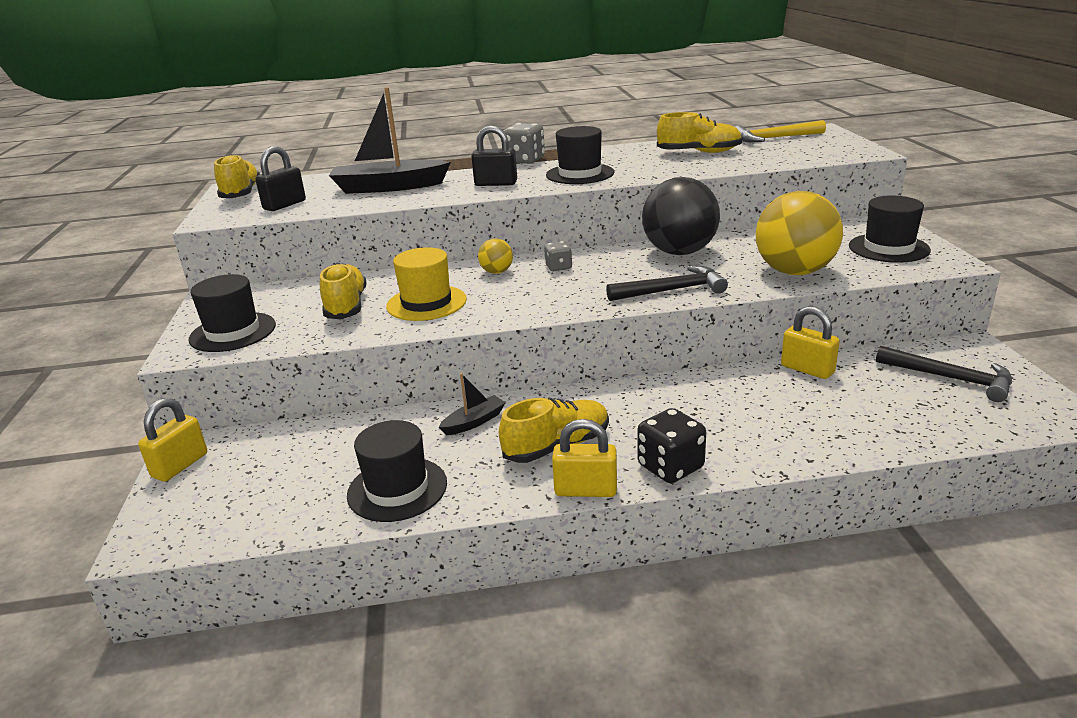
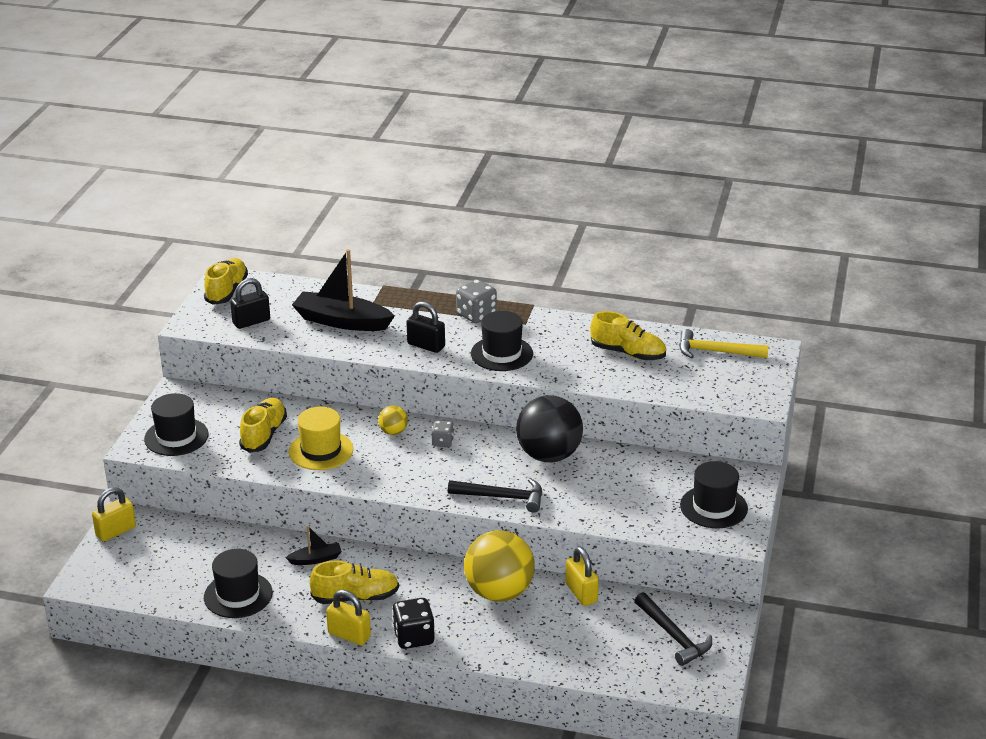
camera: 20 degrees right, 5 degrees up
yellow ball [756,191,843,275] -> yellow ball moved to [464,530,534,602]

